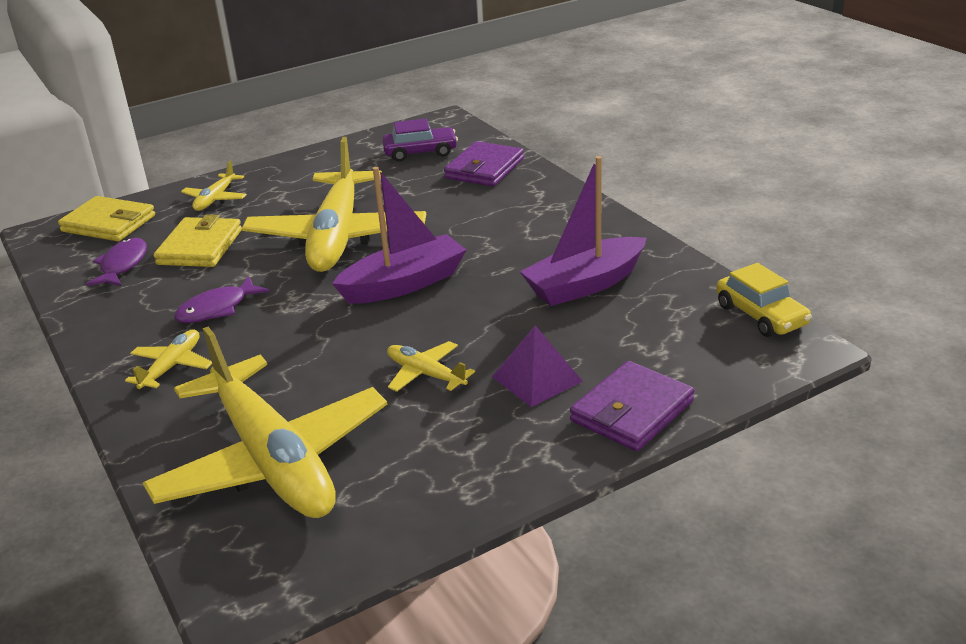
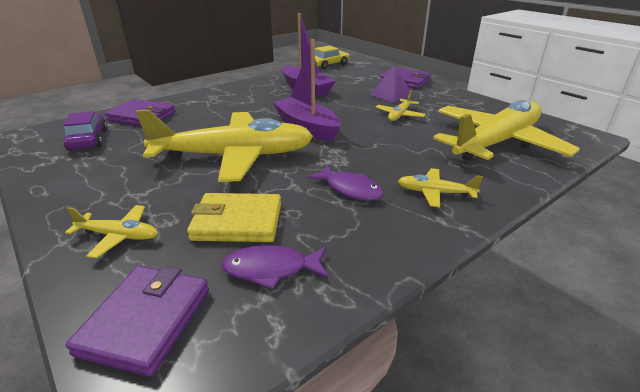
camera: 100 degrees left, 0 degrees up
yellow wallet [58,196,155,241] -> purple wallet [66,266,209,377]

